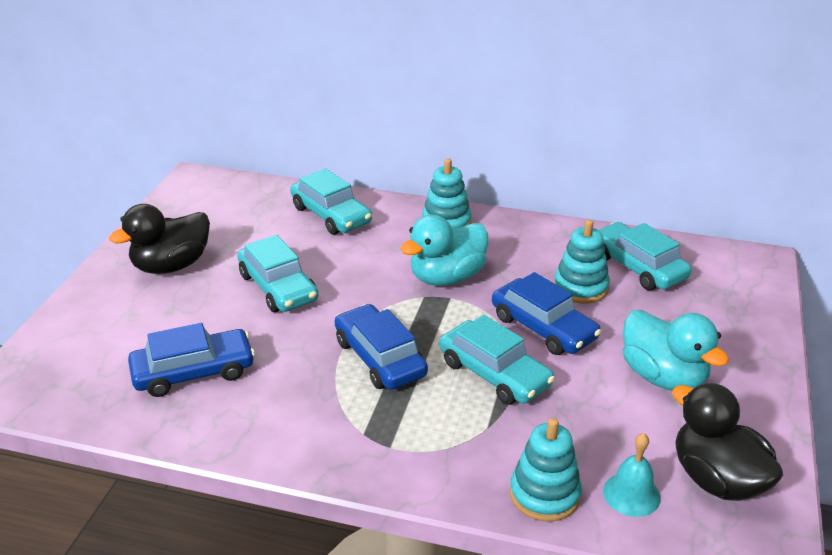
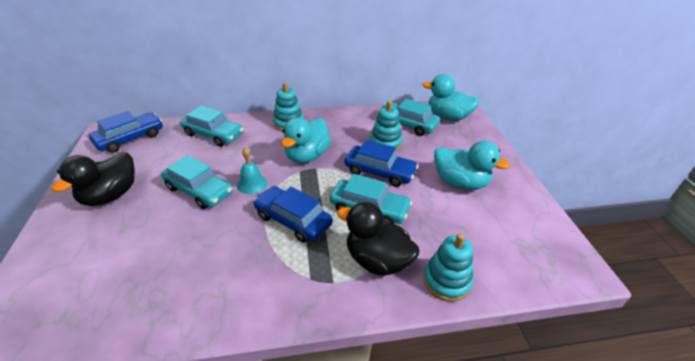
camera: 25 degrees left, 5 degrees up
blue car [128,323,255,397] -> blue car moved to [89,111,163,153]
turquoise bell [603,433,661,517] -> turquoise bell moved to [237,147,267,194]
black duck [672,383,784,501] -> black duck moved to [337,202,420,276]
none -> turquoise duck [422,74,480,121]

